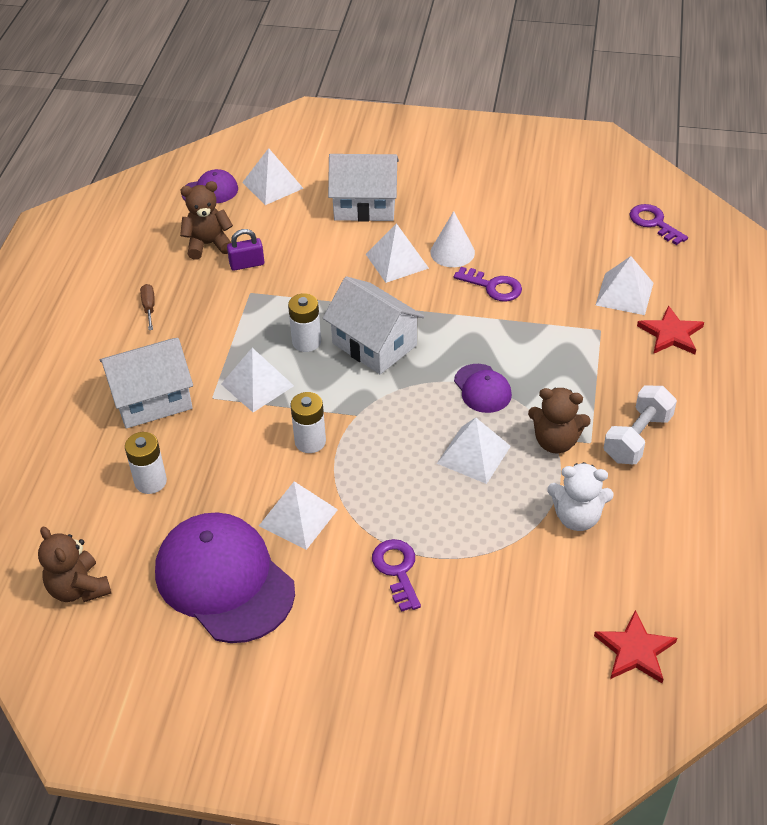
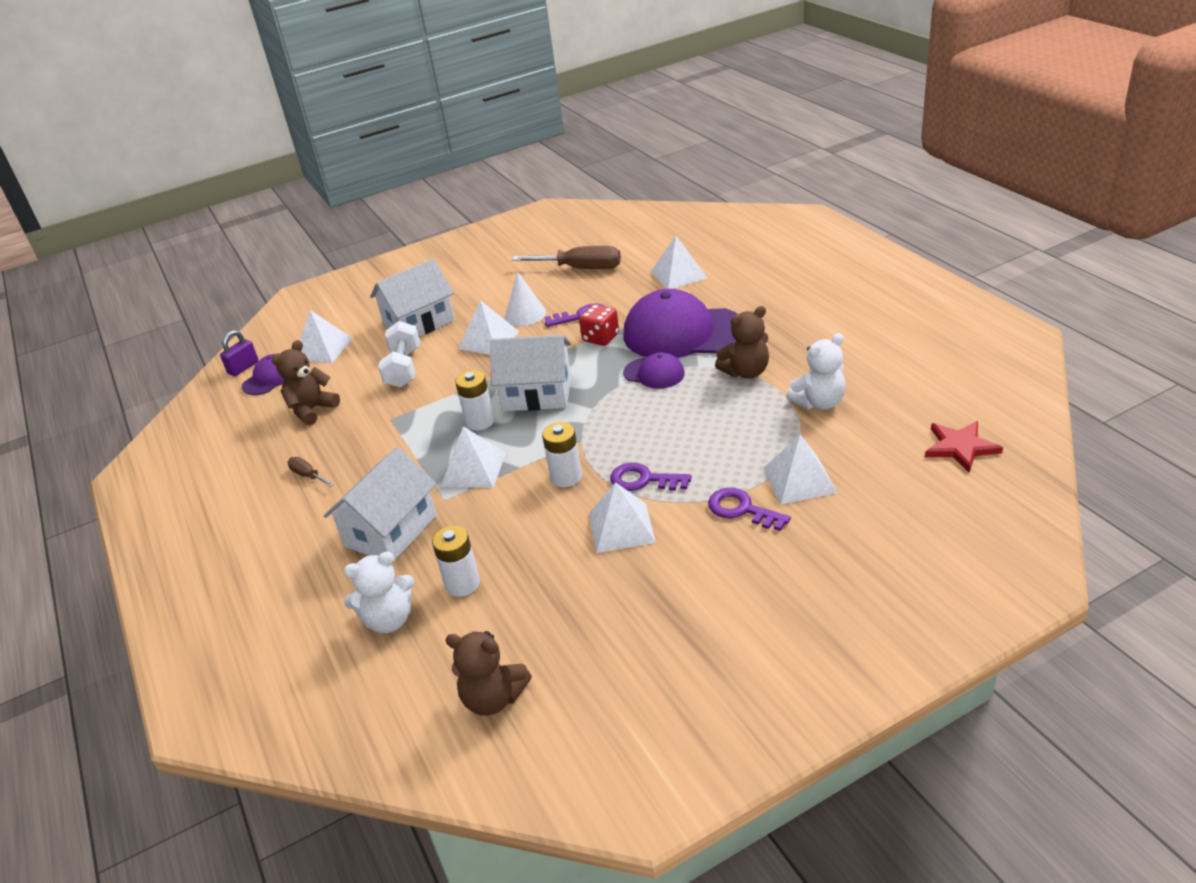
camera: 35 degrees left, 10 degrees down
purple cap [155,512,295,643] -> purple cap moved to [624,289,738,358]
purple padlock [227,229,264,271] -> purple padlock moved to [220,330,259,376]
white pyramid [437,418,511,484] -> white pyramid moved to [763,434,837,504]
white dumbbell [604,386,677,464] -> white dumbbell moved to [378,321,420,388]
purple key [629,204,688,245] -> purple key moved to [610,463,691,491]
red star [637,305,704,354] -> none
none -> white teddy bear [344,552,415,633]
none -> brown screwdriver [512,246,621,269]
none -> red dice [579,304,619,346]

